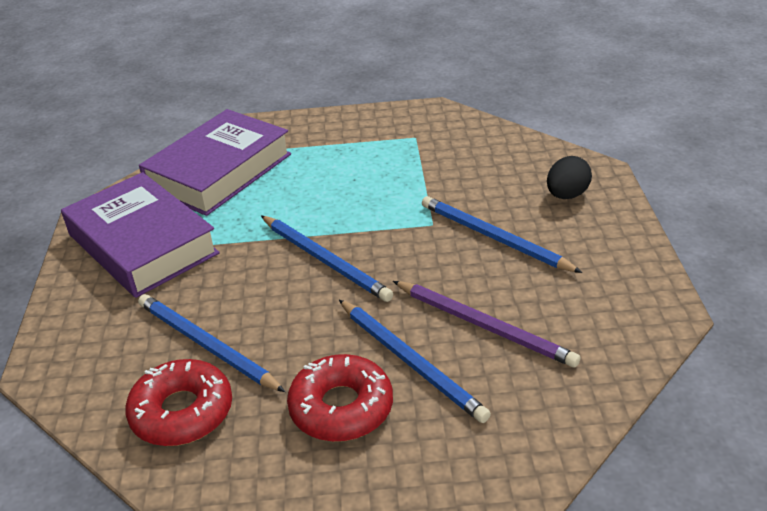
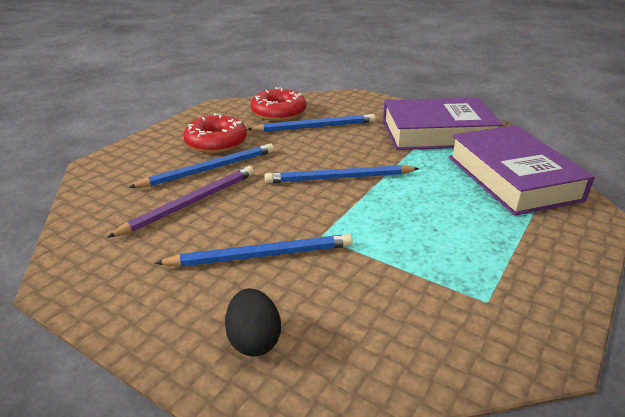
camera: 125 degrees right, 5 degrees down
blue pencil [339,300,491,423] -> blue pencil turned 150 degrees clockwise [128,143,274,188]
purple pencil [393,281,580,368] -> purple pencil turned 150 degrees clockwise [107,166,254,238]

